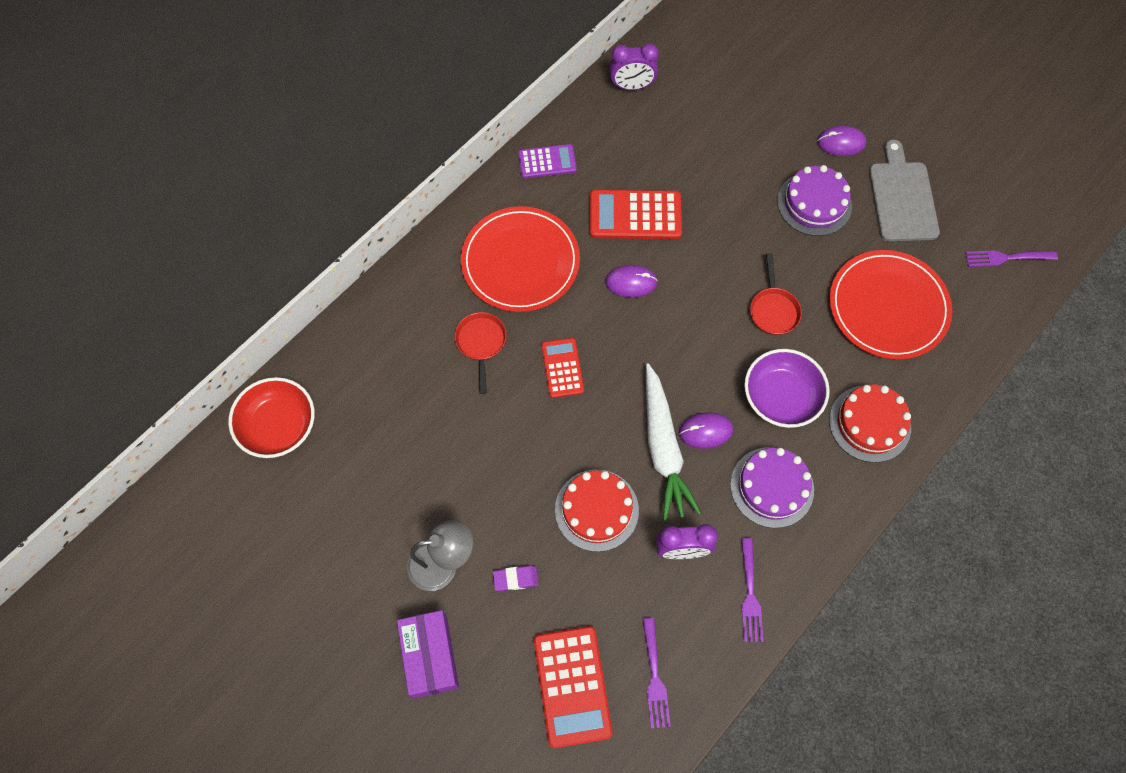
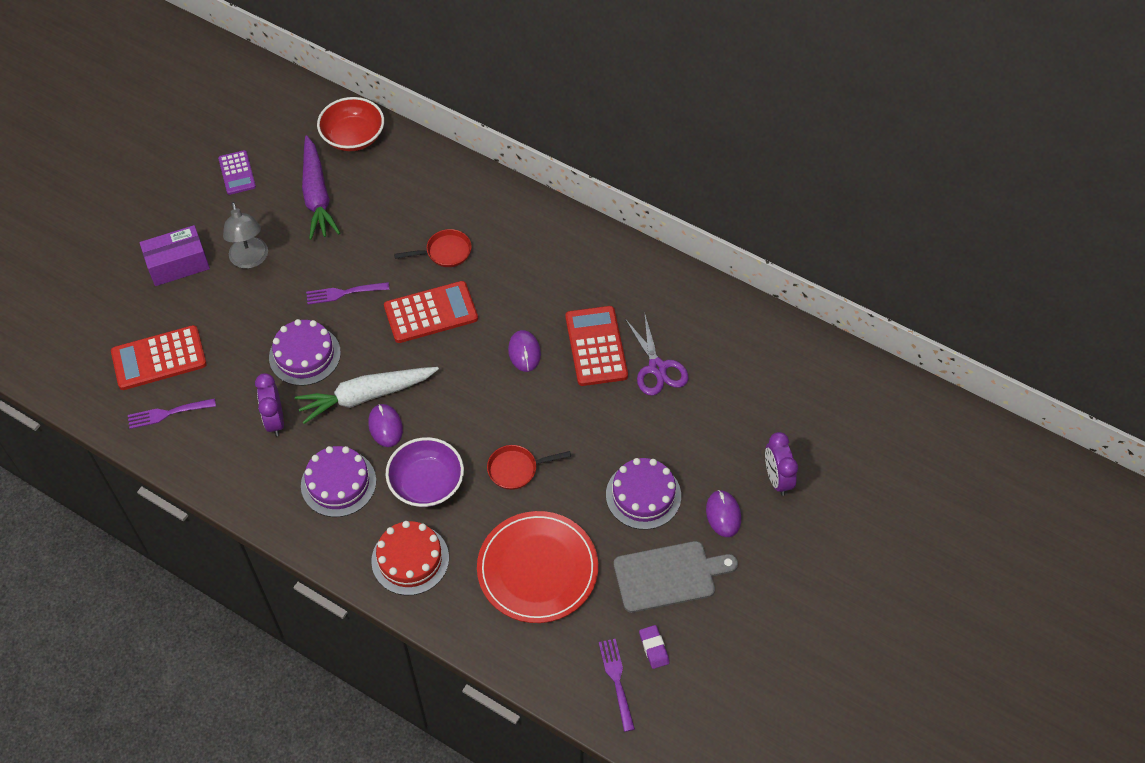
camera: 80 degrees right, 10 degrees down
red plate [461,206,580,312] -> none
purple eraser [493,566,539,591] -> purple eraser moved to [639,625,669,669]
purple calculator [518,144,577,178] -> purple calculator moved to [218,150,256,195]
red calculator [542,338,584,398] -> red calculator [384,281,478,343], size x1.61
red cake [555,470,639,552] -> purple cake [269,319,341,386]
purple clock [610,43,659,90] -> purple clock moved to [765,432,798,496]
purple fork [741,538,763,642] -> purple fork moved to [306,282,389,305]
none -> purple carrot [302,135,340,240]
none -> purple scissors [625,312,689,396]

